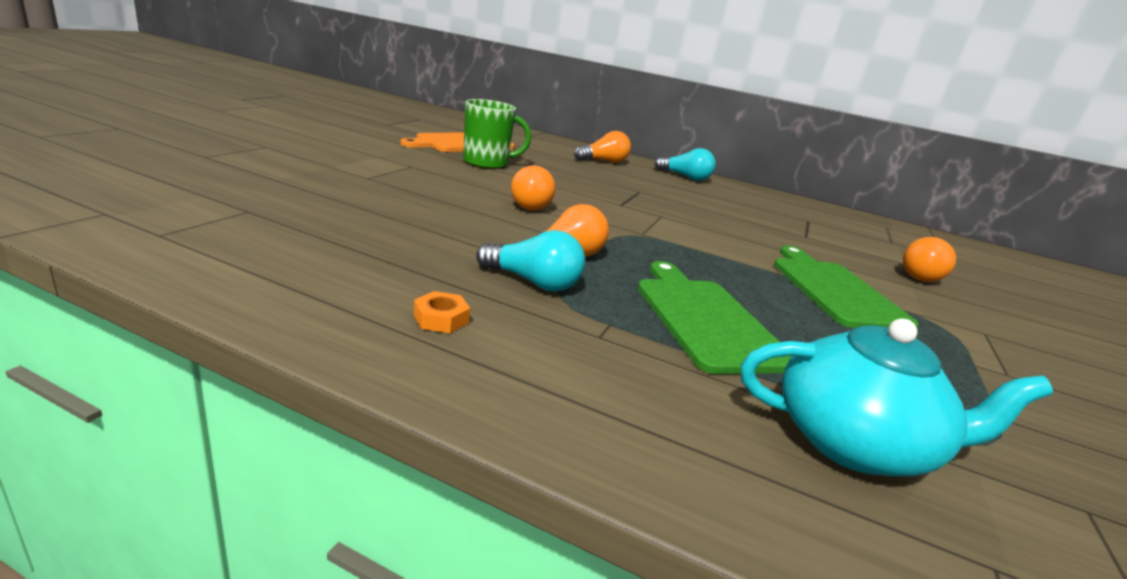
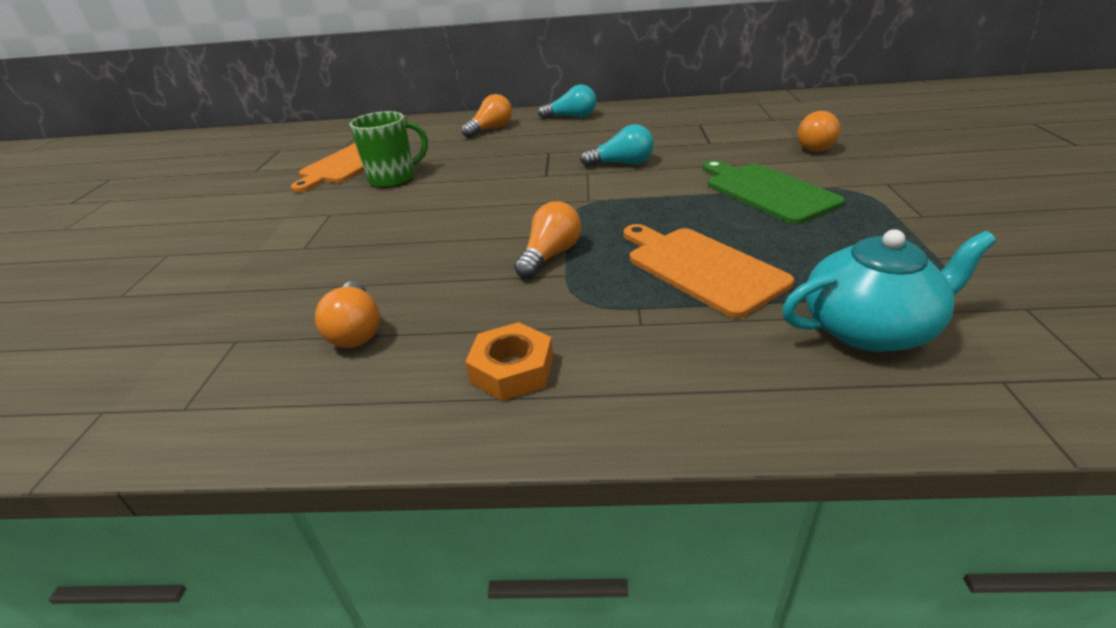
camera: 15 degrees left, 10 degrees up
orange nut [414,291,470,333] -> orange nut [465,322,553,401], size x1.70
turquoise light bulb [476,230,585,291] -> turquoise light bulb moved to [580,124,654,167]
orange light bulb [511,165,556,211] -> orange light bulb moved to [315,281,380,348]
green cutting board [638,261,792,374] -> orange cutting board [623,224,794,318]

